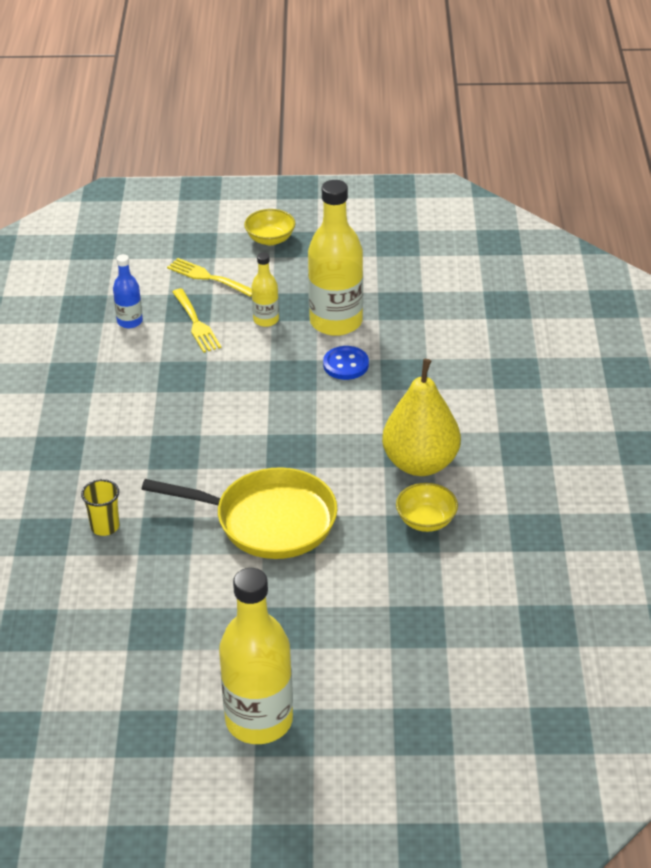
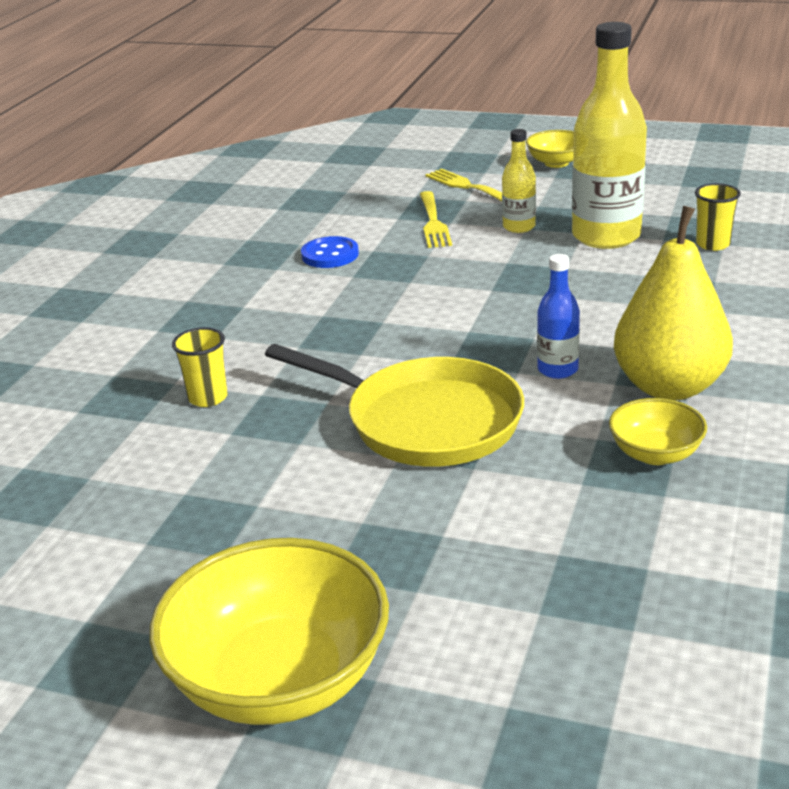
camera: 20 degrees right, 10 degrees down
blue bottle [113,254,143,328] -> blue bottle moved to [537,254,580,379]
yellow bottle [219,568,293,744] -> yellow bowl [150,538,389,725]
blue button [323,346,369,380] -> blue button moved to [301,236,359,268]
none -> yellow cup [695,183,741,251]

